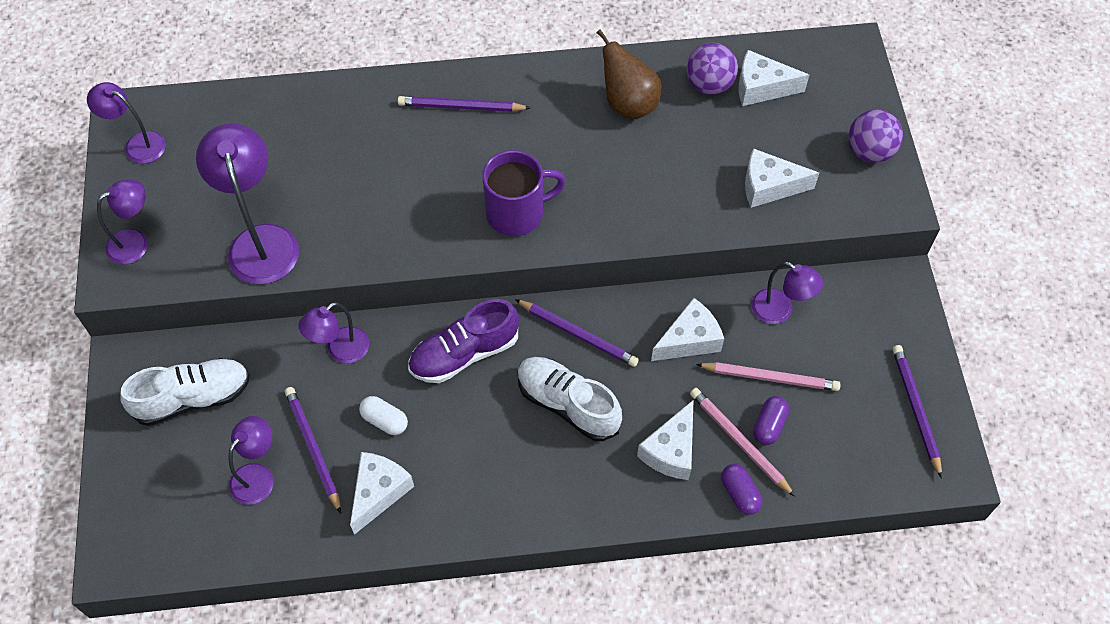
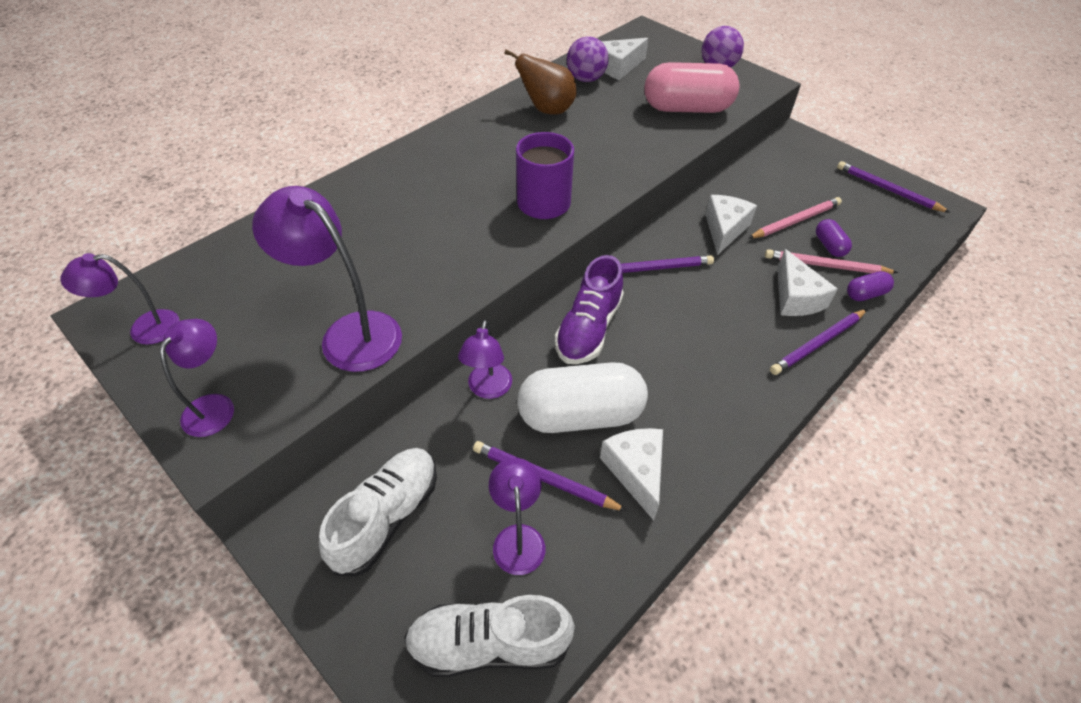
camera: 40 degrees left, 10 degrees down
white capsule [359,396,408,435] -> white capsule [517,362,648,433], size x2.25
purple pencil [398,96,530,112] -> purple pencil moved to [770,309,867,375]
white shoe [518,357,622,441] -> white shoe moved to [404,595,575,677]
purple capsule [721,464,763,515] -> purple capsule turned 45 degrees counterclockwise [847,271,894,301]
white cheese [745,148,819,208] -> pink capsule [644,62,739,113]
purple lamp [751,262,823,324] -> none

